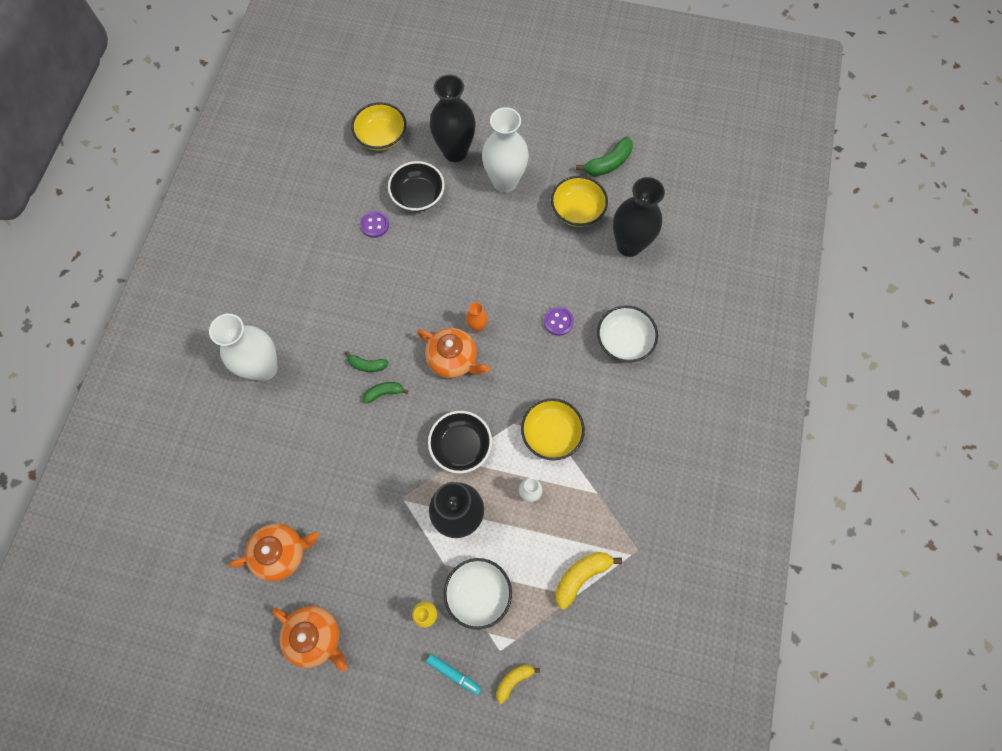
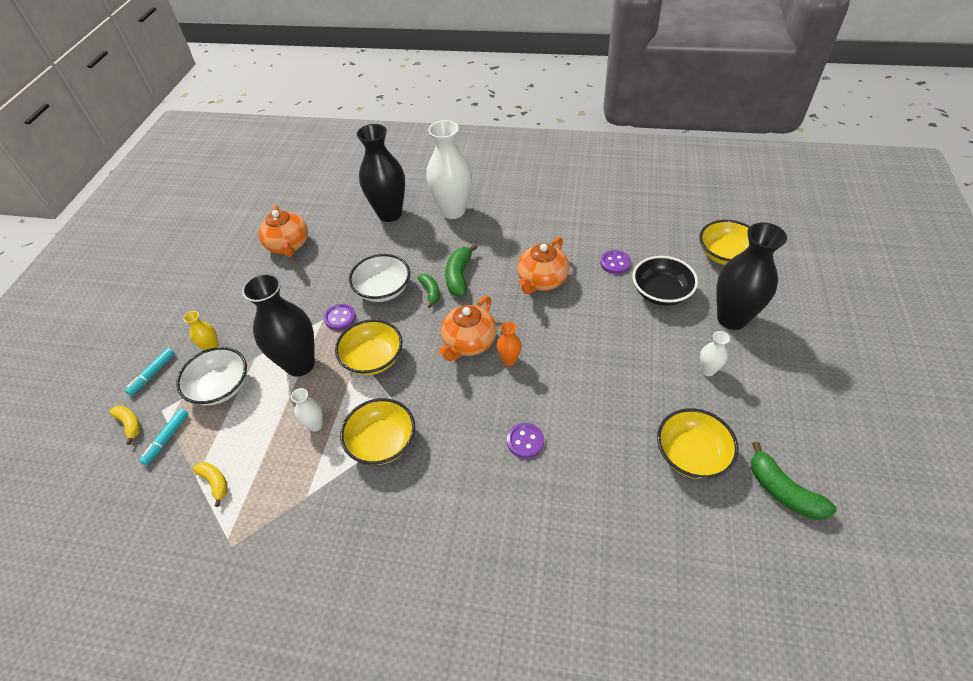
camera: 90 degrees right, 20 degrees down
orange teapot [272,606,347,671] -> orange teapot moved to [517,237,569,294]
green banana [345,351,388,372] -> green banana [445,244,478,297], size x1.60
black bowl [428,411,492,473] -> yellow bowl [335,319,403,375]
white vase [482,107,529,193] -> white vase [700,331,730,376], size x0.45
yellow banana [555,552,622,609] -> yellow banana [193,462,228,507], size x0.63
white bowl [597,306,658,362] -> white bowl moved to [349,254,410,302]
black vase [613,177,665,257] -> black vase moved to [357,124,405,222]
none -> turquoise marker [139,409,189,465]
none -> purple button [324,304,356,330]

